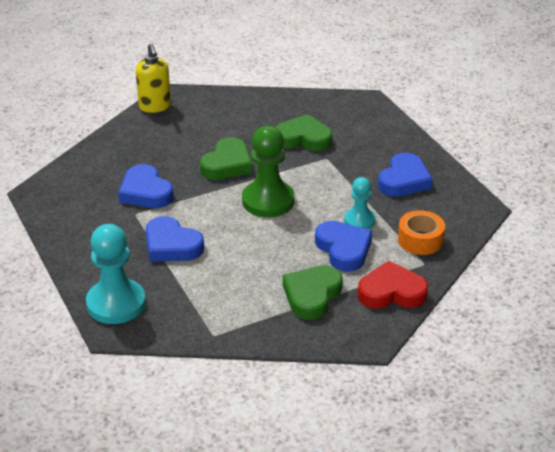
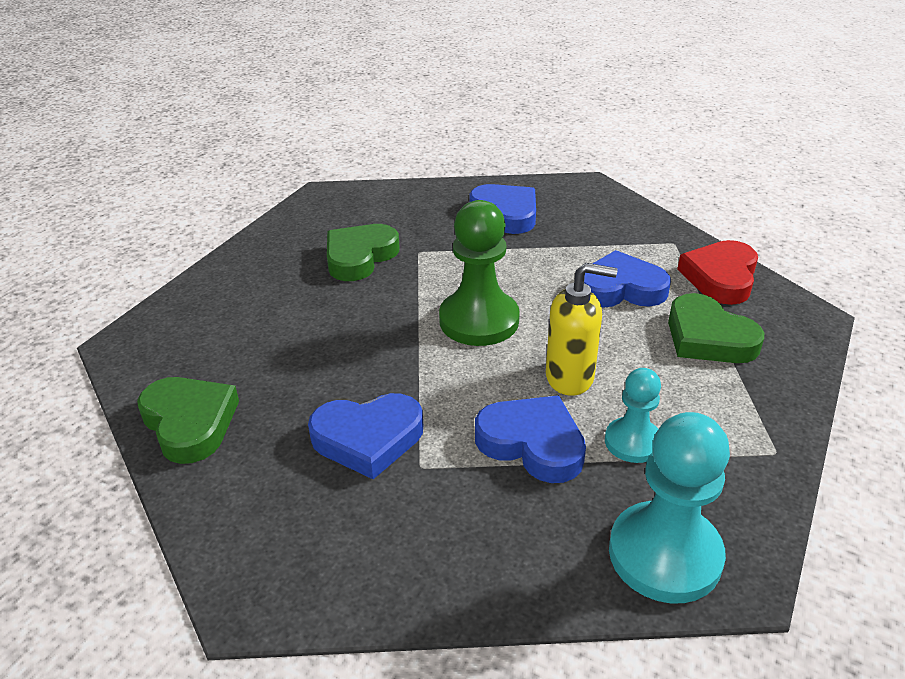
camera: 65 degrees left, 0 degrees up
yellow soap dispenser [136,43,171,113] -> yellow soap dispenser moved to [546,263,617,396]
blue heart [146,216,204,262] -> blue heart turned 120 degrees counterclockwise [475,396,586,483]
green heart [200,137,252,180] -> green heart moved to [137,377,239,464]
turquoise pawn [344,177,376,229] -> turquoise pawn moved to [605,368,661,463]
orange tape [398,210,445,255] -> none

